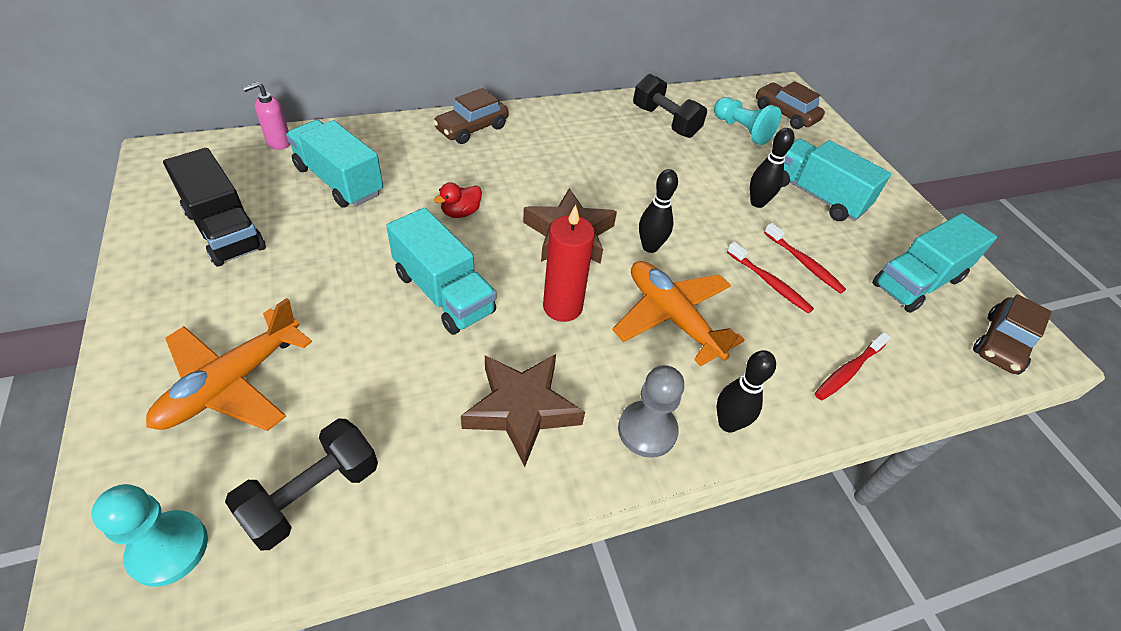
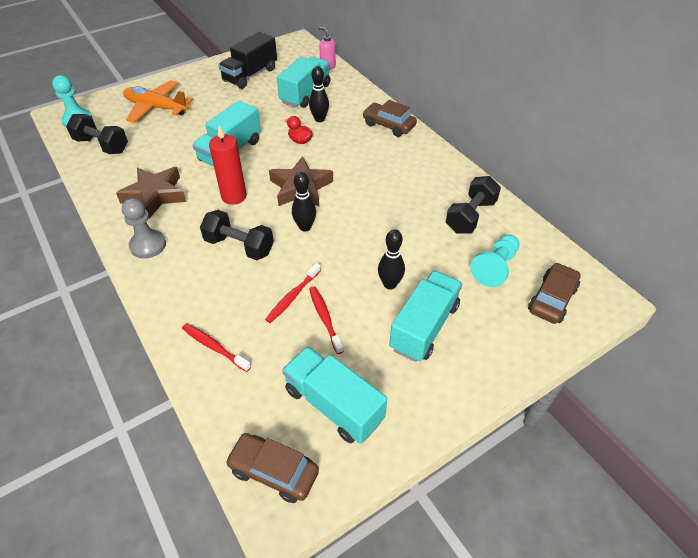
camera: 80 degrees right, 0 degrees up
orange plane [612,261,745,366] -> black dumbbell [200,210,274,260]
black bowling pin [717,350,776,433] -> black bowling pin moved to [309,66,329,122]
red toothbrush [764,223,846,294] -> red toothbrush turned 120 degrees clockwise [309,286,344,354]

